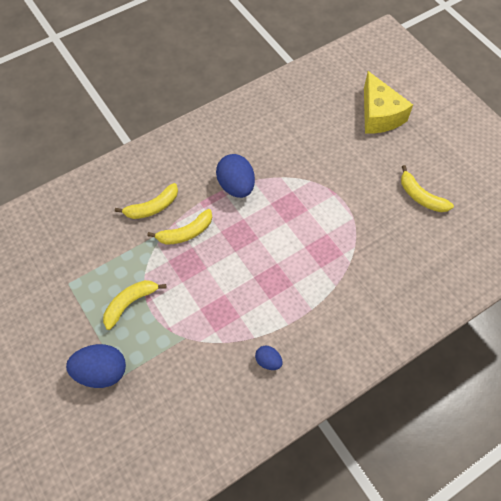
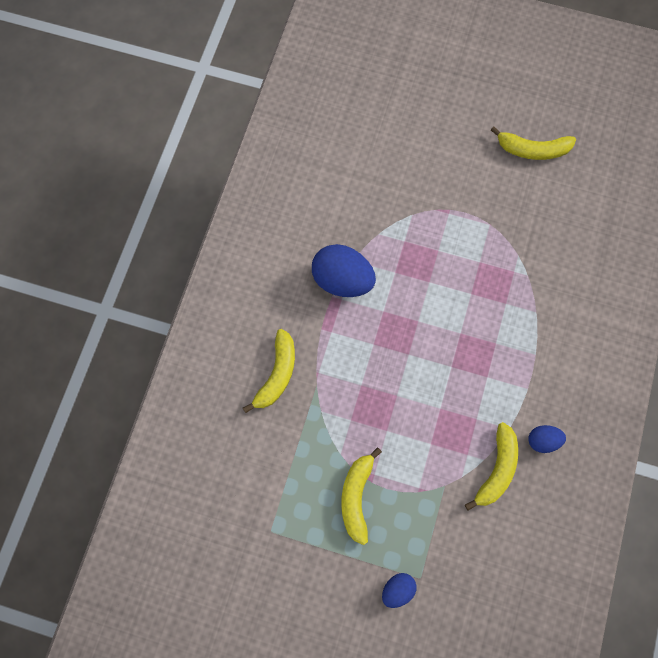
camera: 40 degrees left, 10 degrees up
blue egg [66,344,126,388] -> blue egg [382,573,416,608], size x0.52
yellow banana [147,209,212,245] -> yellow banana moved to [465,422,518,510]
yellow cheese [364,71,413,134] -> none

